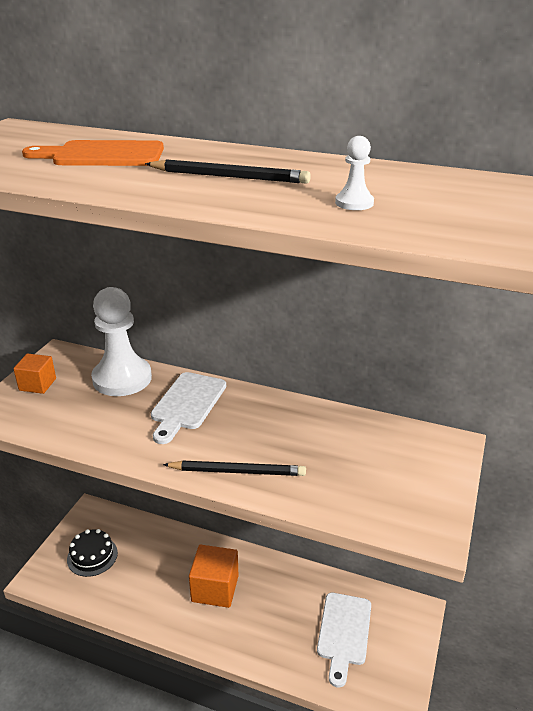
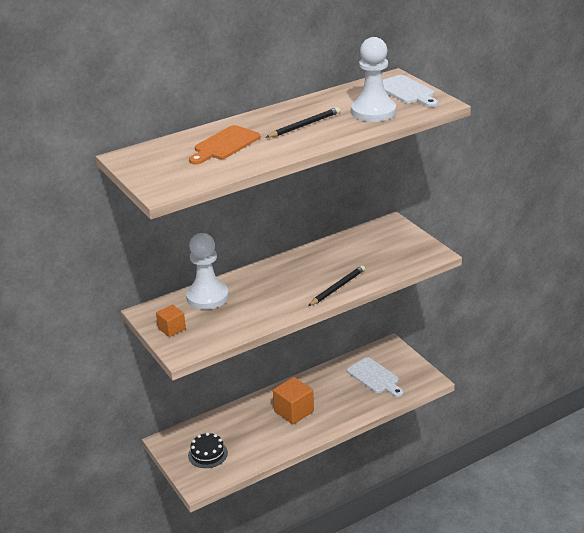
camera: 50 degrees left, 0 degrees up
white cutting board [151,372,226,444] -> white cutting board moved to [383,75,438,107]
white pawn [335,136,374,210] -> white pawn [351,37,396,122], size x2.41

